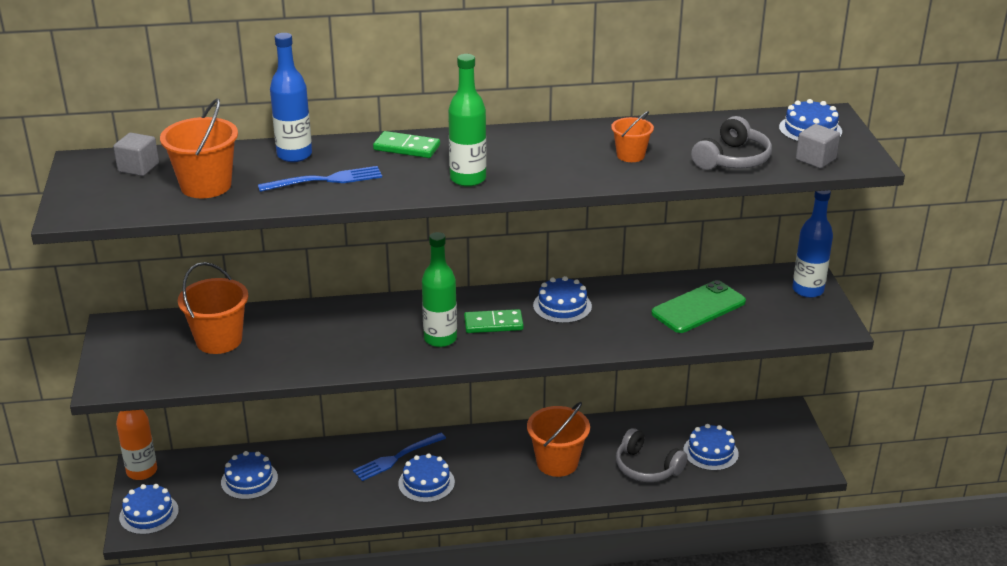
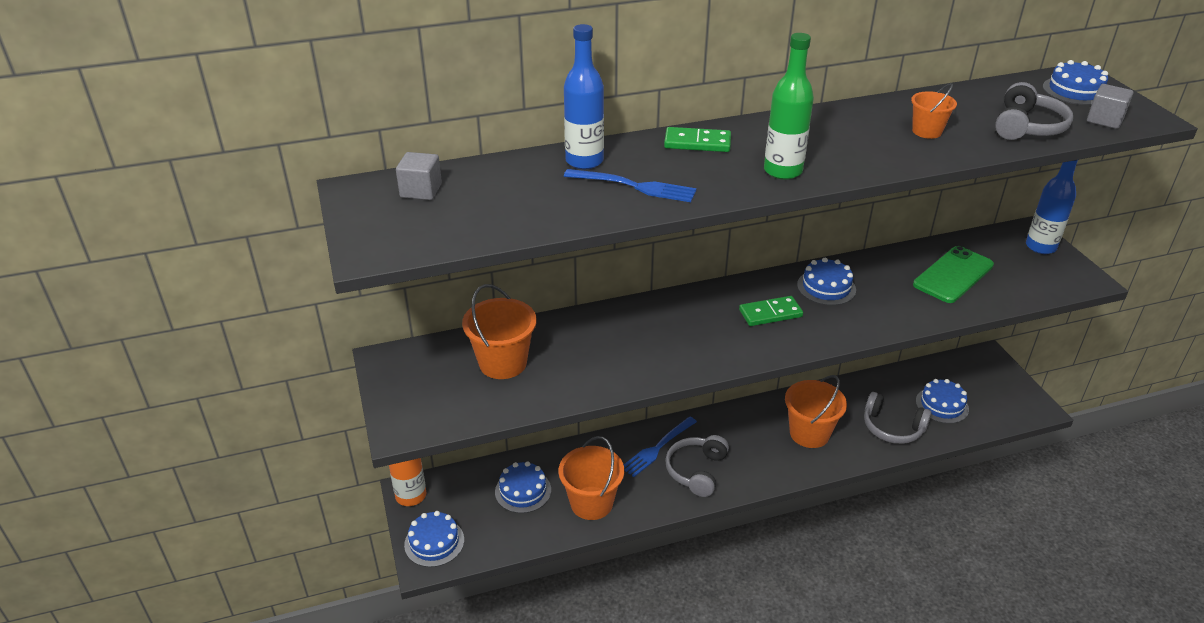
camera: 10 degrees left, 5 degrees up
orange bucket [160,98,238,198] -> orange bucket moved to [558,436,624,520]
blue fork [258,166,382,192] -> blue fork turned 45 degrees clockwise [564,169,697,202]
blue cake [398,453,455,503] -> grey headphones [665,435,729,497]
green bottle [422,232,457,347] -> none

